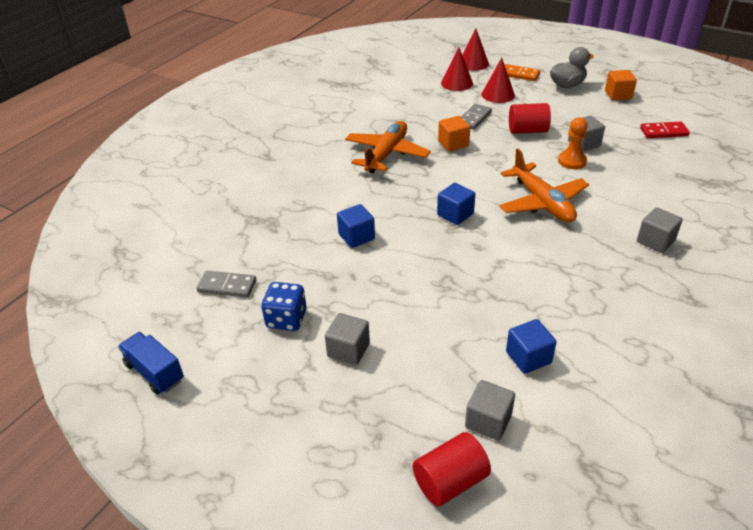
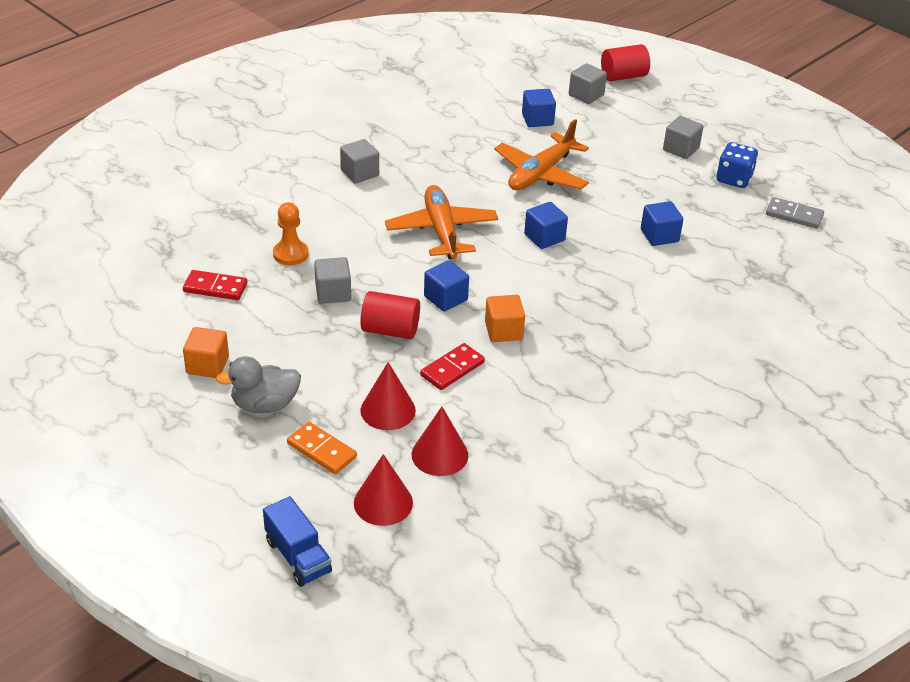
camera: 170 degrees left, 0 degrees up
blue truck [118,332,184,395] -> blue truck moved to [263,496,332,587]
orange plane [345,121,431,173] -> orange plane moved to [494,119,589,190]
grey domino [461,104,492,130] -> red domino [420,343,485,390]
orange pawn [558,117,588,169] -> orange pawn moved to [273,202,309,265]
none -> blue cube [424,260,469,312]

